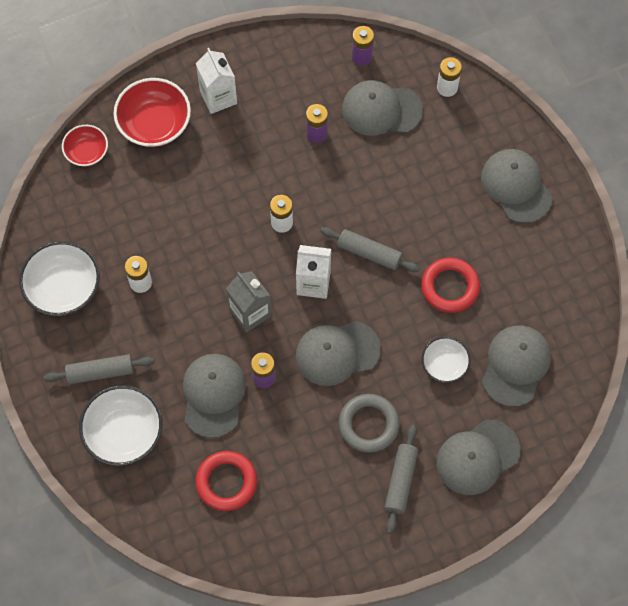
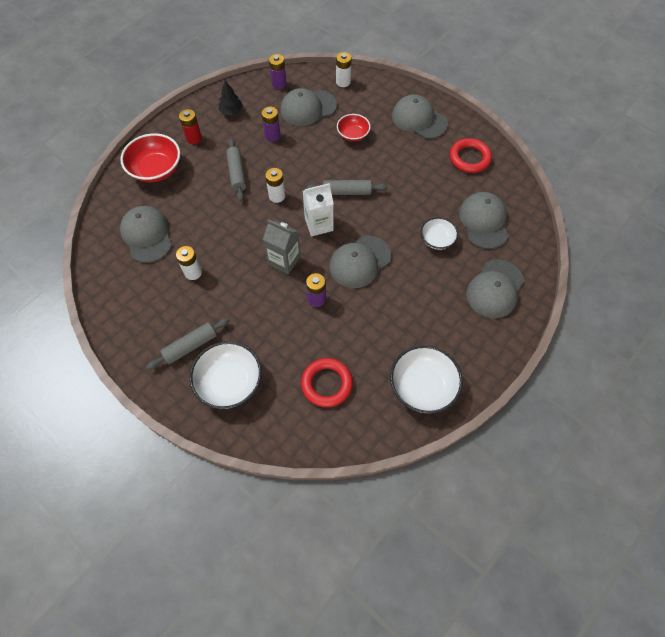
camera: 25 degrees left, 5 degrees down
white bowl [19,241,100,316] -> white bowl moved to [390,345,463,414]
red bowl [62,125,108,167] -> red bowl moved to [337,114,371,142]
grey cap [183,354,246,438] -> grey cap moved to [120,206,172,263]
white carton [196,48,237,114] -> red battery [179,109,202,144]
grey ring [339,394,400,453] -> none
grey rolling pin [385,425,418,534] -> grey rolling pin moved to [226,139,246,201]
red ring [421,257,480,313] -> red ring moved to [450,138,492,173]
none -> black tree [219,81,243,115]

